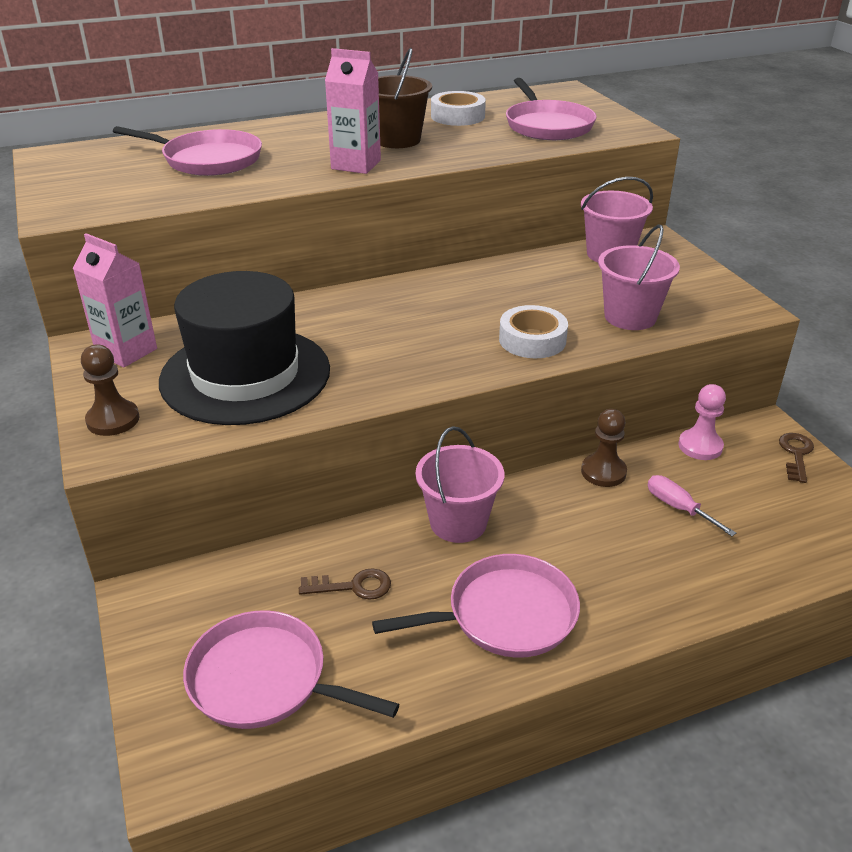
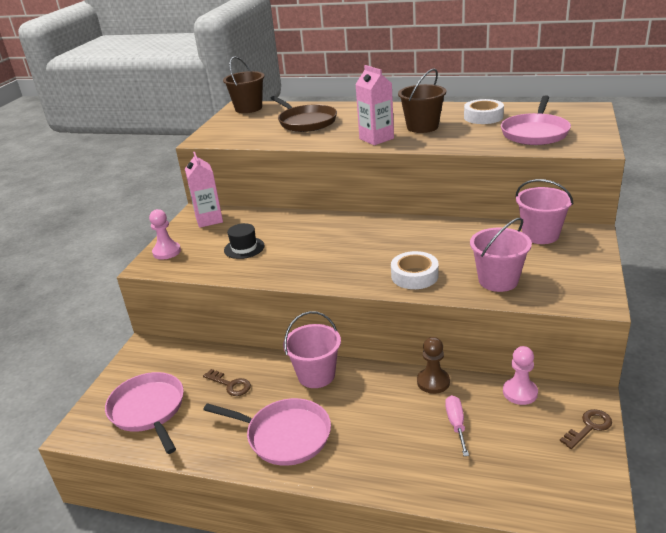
camera: 40 degrees right, 5 degrees down
brown pawn [81,345,140,436] -> pink pawn [149,209,181,260]
pink pan [113,126,262,176] -> brown pan [270,96,337,132]
black hat [159,271,330,425] -> black hat [224,223,265,259], size x0.41
none -> brown bucket [223,56,265,113]

